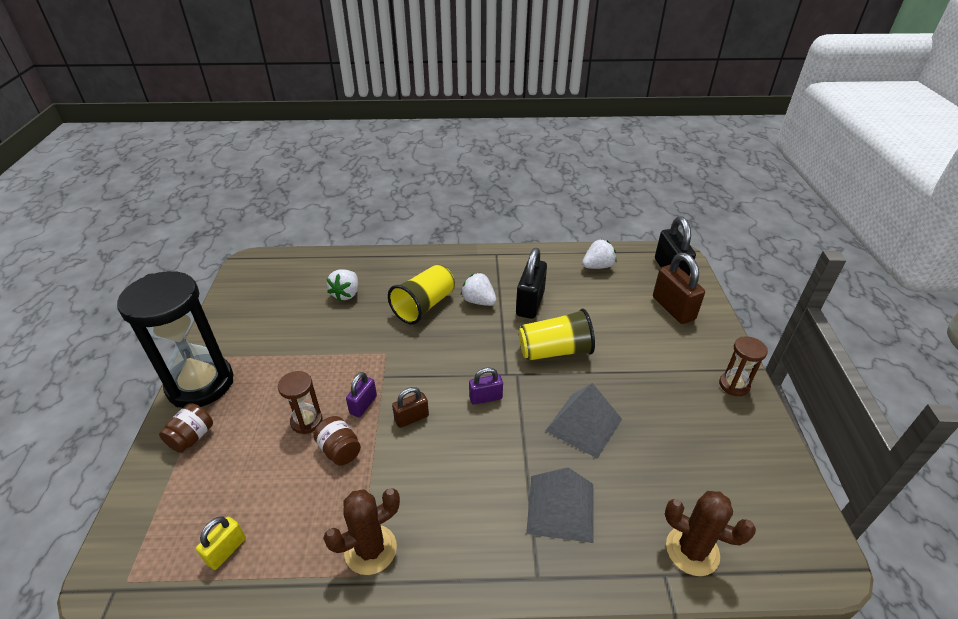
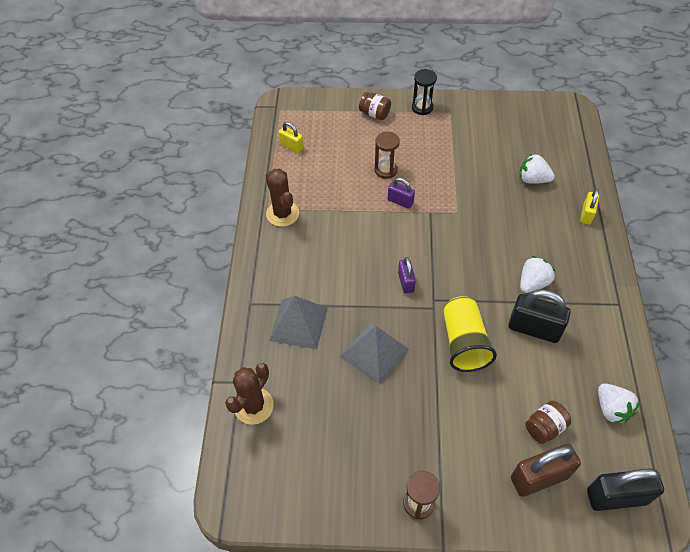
camera: 95 degrees right, 15 degrees up
black hourglass [117,271,234,408] -> black hourglass [412,69,437,115], size x0.46
brown jar [313,416,361,466] -> brown jar moved to [525,401,571,444]
yellow cup [388,264,455,325] -> none
brown padlock [392,387,429,428] -> none
none -> yellow padlock [580,189,599,225]

